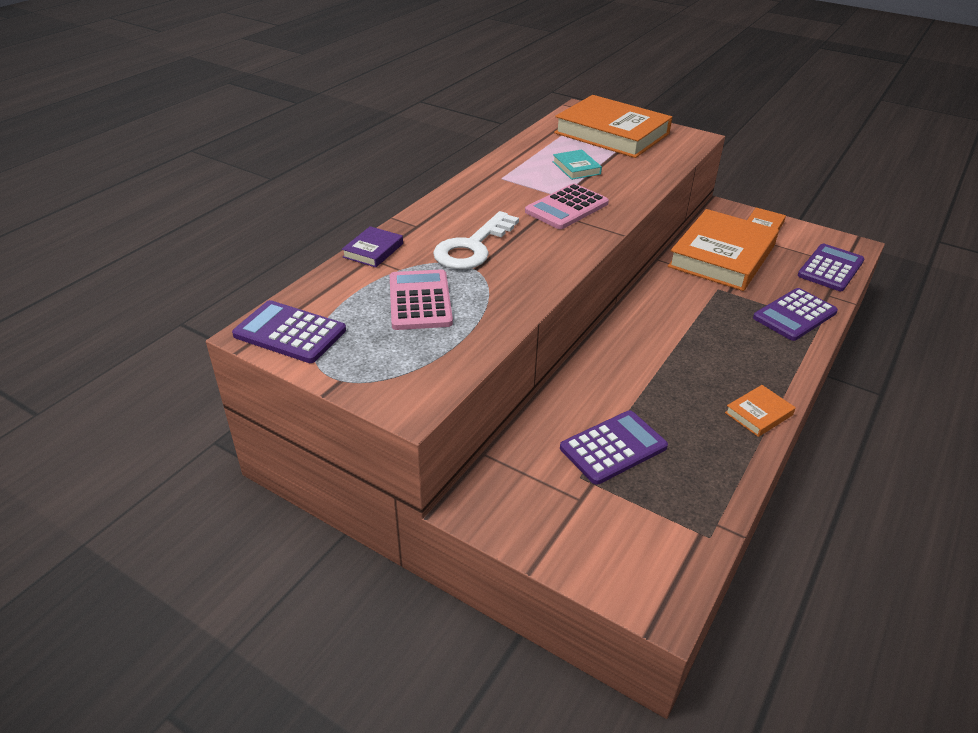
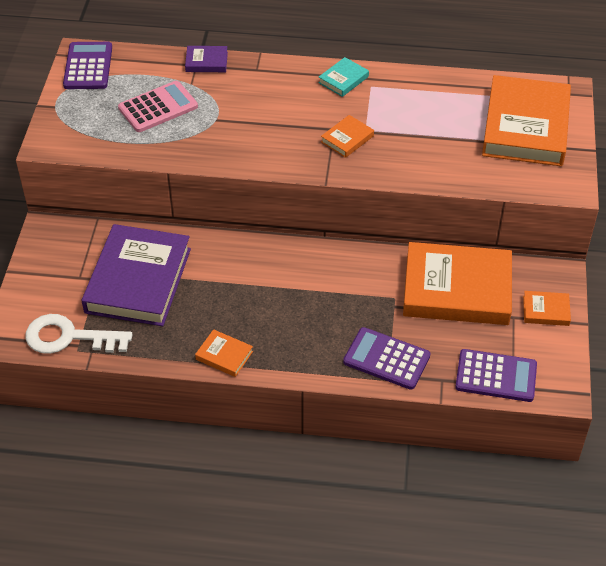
camera: 65 degrees right, 10 degrees up
white key [433,211,519,269] -> white key moved to [25,314,133,354]
pink calculator [525,183,609,229] -> orange book [321,115,374,158]
turquoise book [553,150,602,180] -> turquoise book moved to [318,57,369,97]
purple calculator [560,410,668,485] -> purple book [82,224,191,326]

